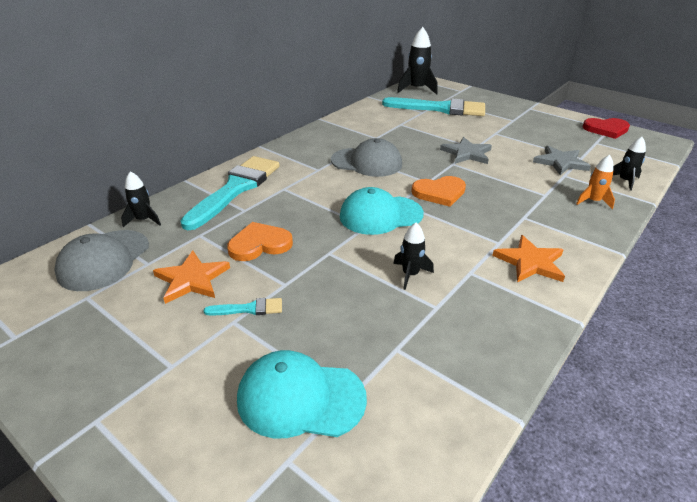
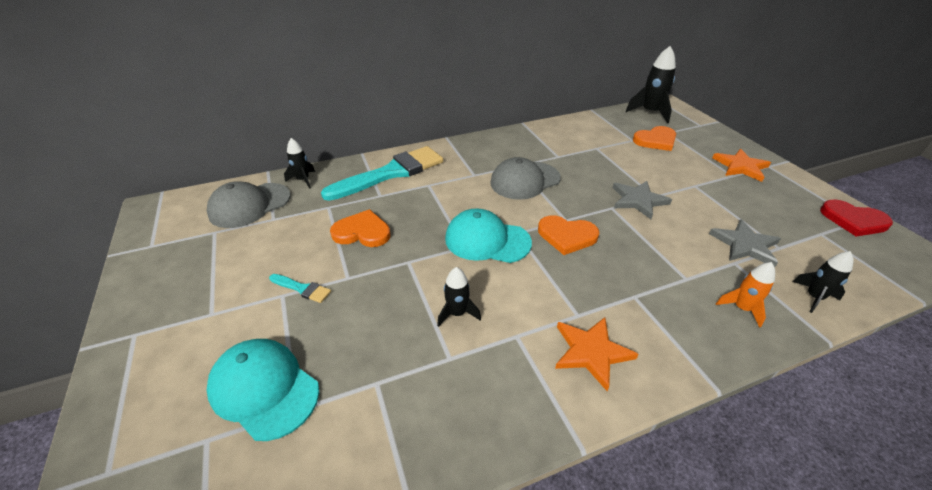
camera: 30 degrees right, 5 degrees up
orange star [153,250,230,304] -> orange star moved to [712,149,771,182]
grey cap [331,138,402,177] -> grey cap turned 105 degrees clockwise [490,157,561,200]
turquoise brush [382,97,485,116] -> orange heart [633,126,676,151]

